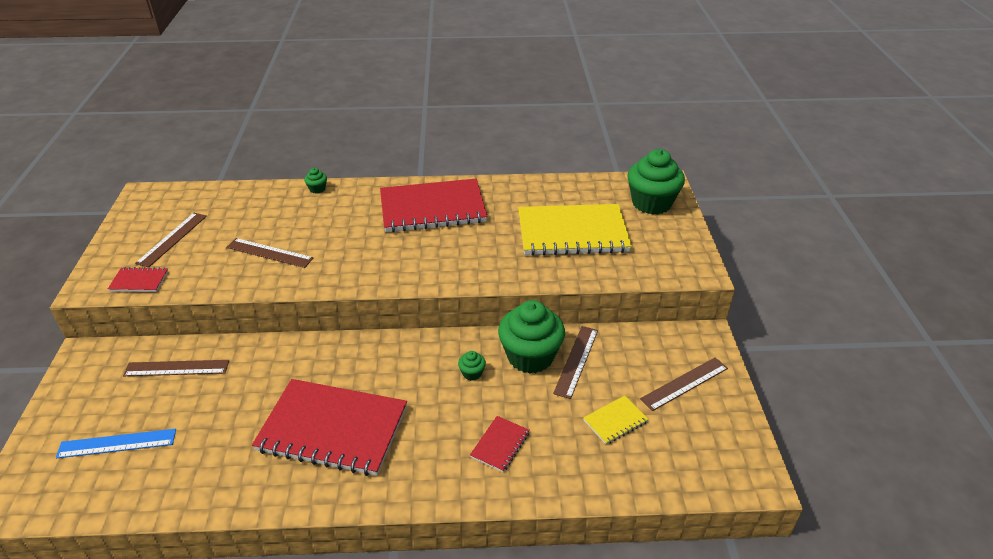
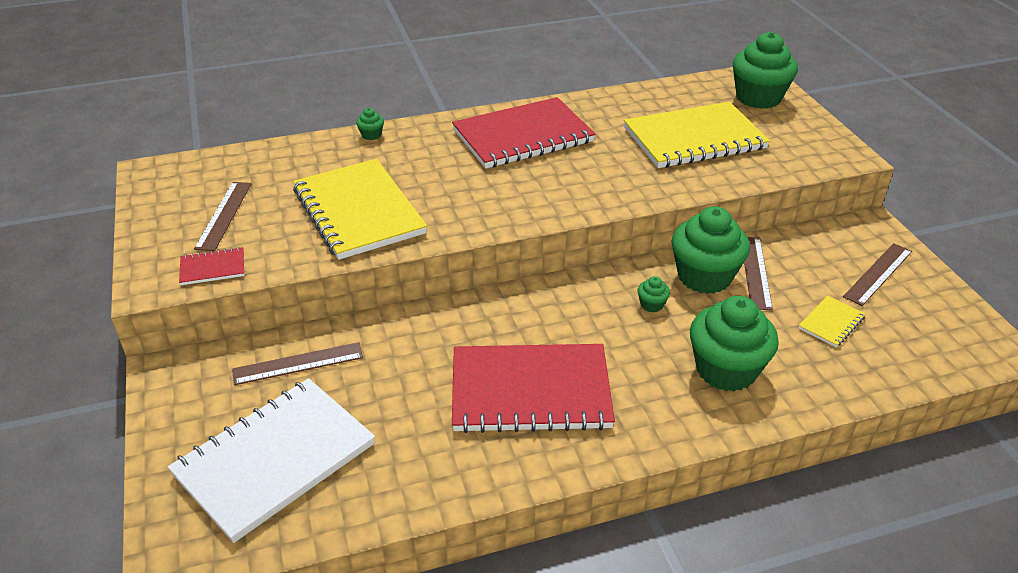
camera: 15 degrees left, 0 degrees up
blue ruler [56,429,176,459] -> white notebook [168,378,375,543]
brown ruler [226,238,313,268] -> yellow notebook [293,159,427,260]
red notebook [470,416,530,472] -> green cupcake [690,296,779,391]

